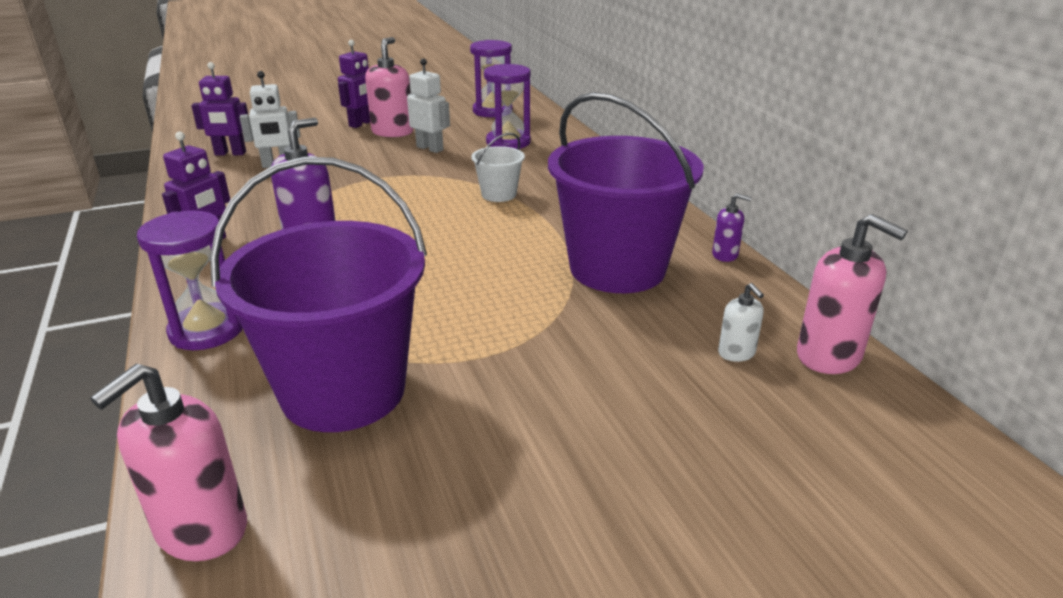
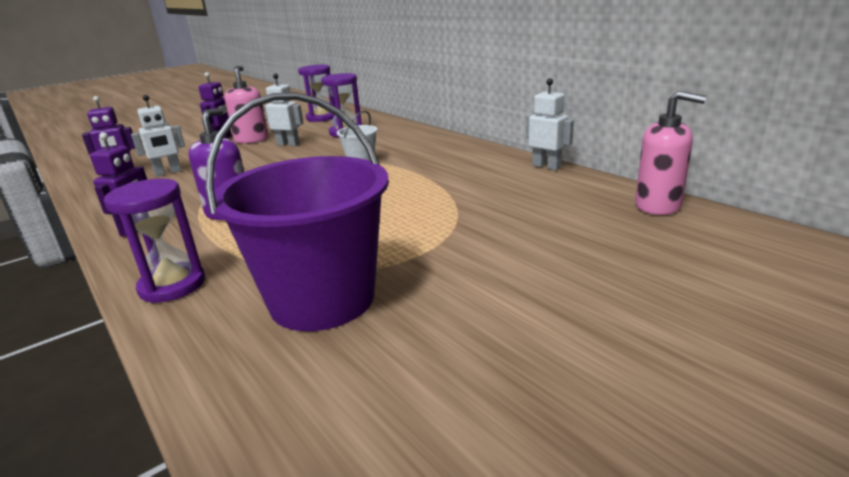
camera: 15 degrees left, 5 degrees down
pink soap dispenser [90,364,247,561] -> none
purple bucket [548,92,704,293] -> none
purple soap dispenser [712,193,751,262] -> white robot [526,78,574,170]
white soap dispenser [718,283,764,362] -> none

